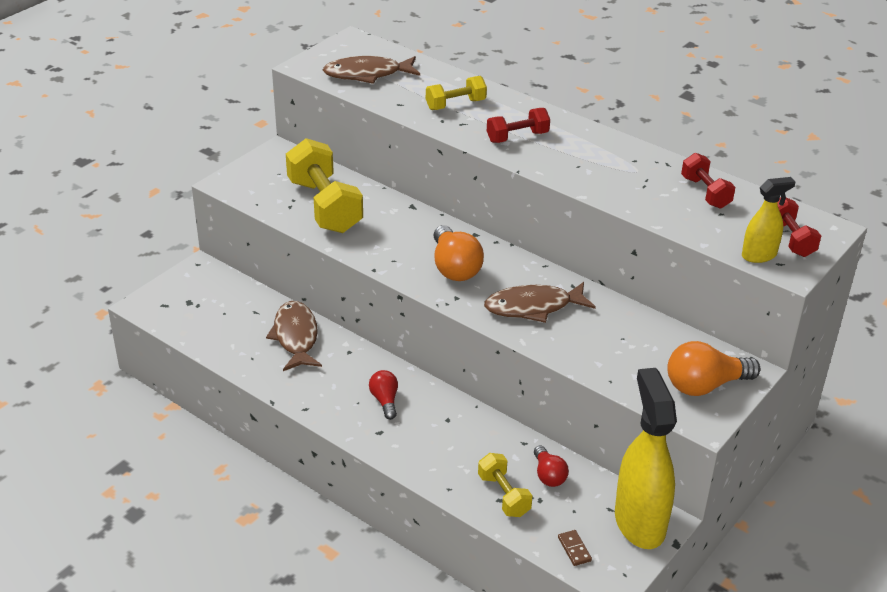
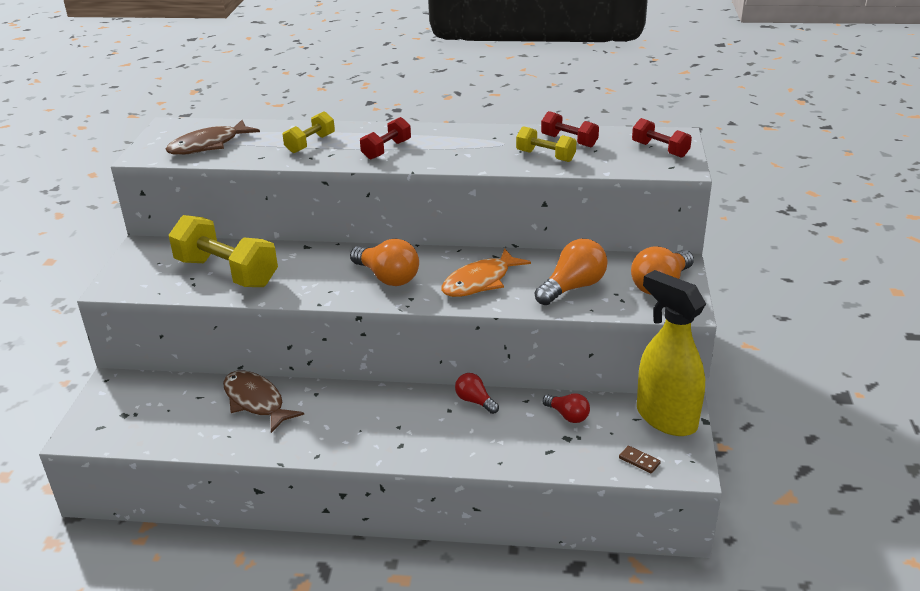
camera: 30 degrees left, 5 degrees down
red light bulb [369,370,398,420] -> red light bulb moved to [455,373,499,414]
yellow dumbbell [478,453,532,517] -> yellow dumbbell moved to [516,126,577,162]
brown fish [484,282,596,323] -> orange fish [441,248,531,297]
yellow spray bottle [742,177,796,263] -> none
none -> orange light bulb [535,239,607,305]

